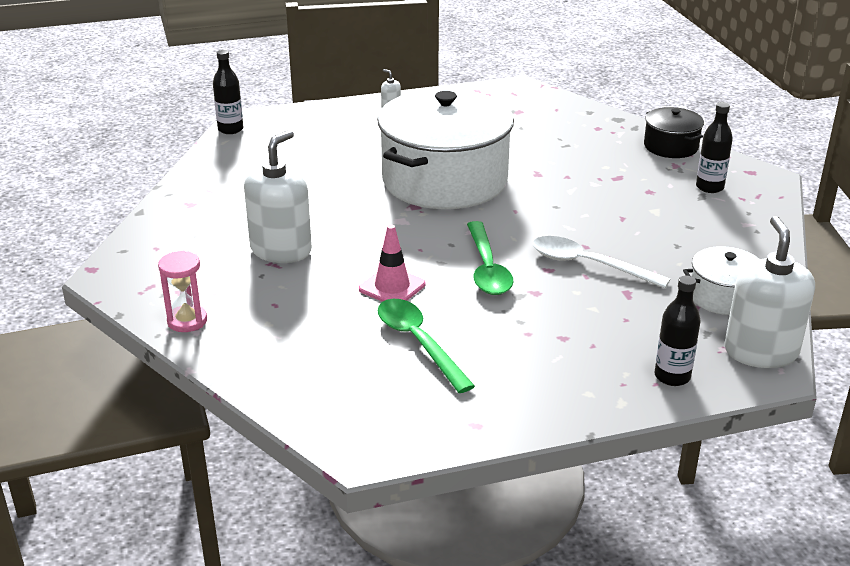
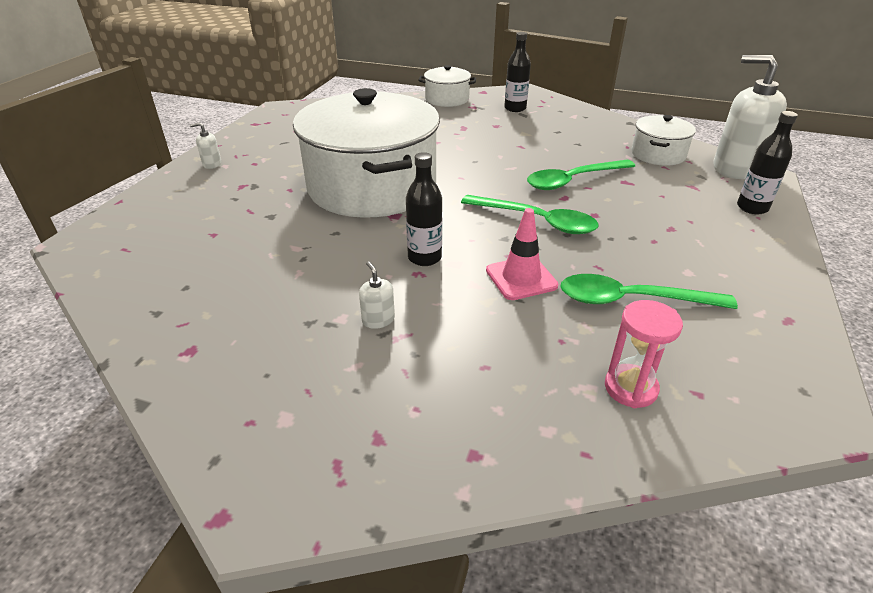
camera: 55 degrees left, 5 degrees up
pink hourglass [158,251,207,332] -> pink hourglass moved to [605,300,683,408]
black bottle [213,50,243,134] -> black bottle moved to [406,152,442,266]
white soap dispenser [244,130,312,263] -> white soap dispenser [359,261,395,329], size x0.41
white spoon [532,236,671,288] -> green spoon [527,160,635,190]
black pot [644,107,704,158] -> white pot [418,65,476,107]

